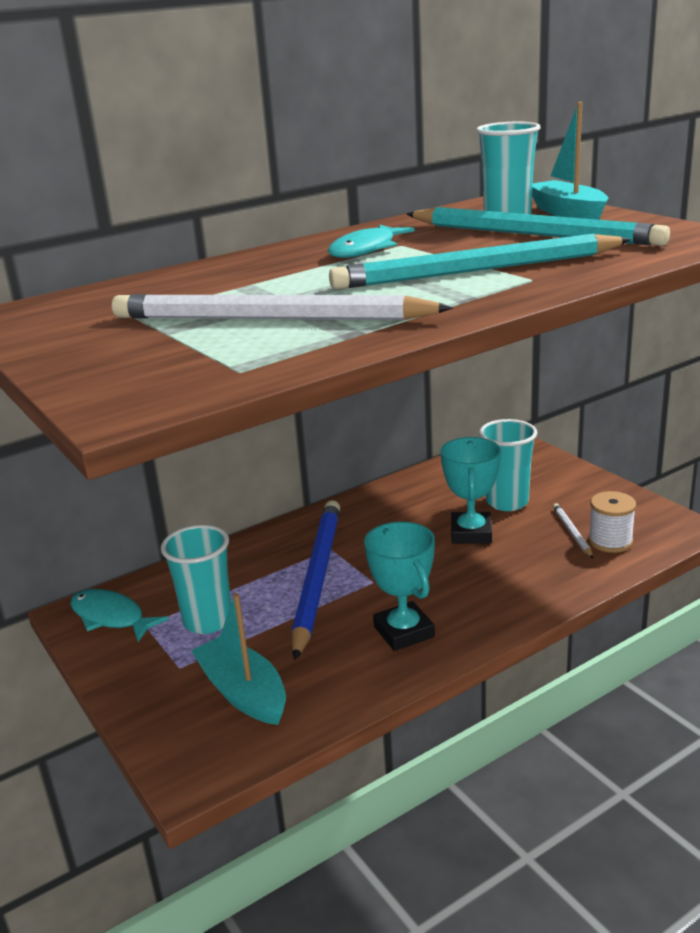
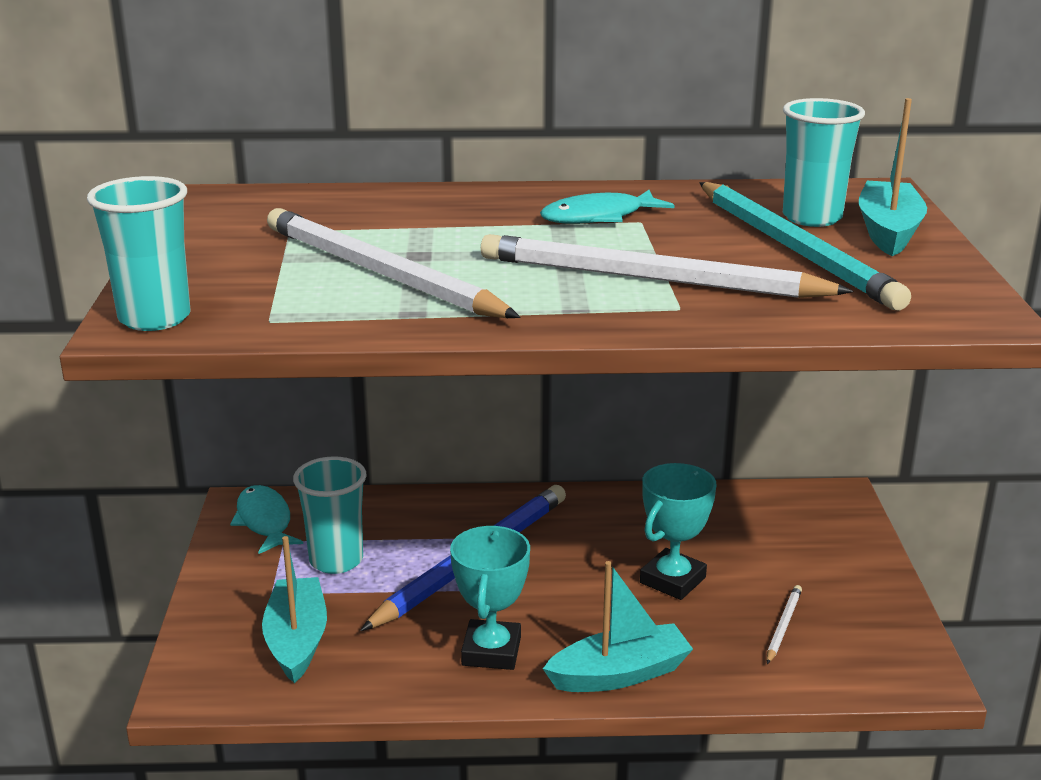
camera: 30 degrees right, 0 degrees up
turquoise pencil [329,234,631,289] -> white pencil [481,234,854,298]
turquoise cup [479,419,537,511] -> turquoise cup moved to [87,176,191,331]
white spool [588,491,636,553] -> none
none -> turquoise boat [543,561,693,692]

